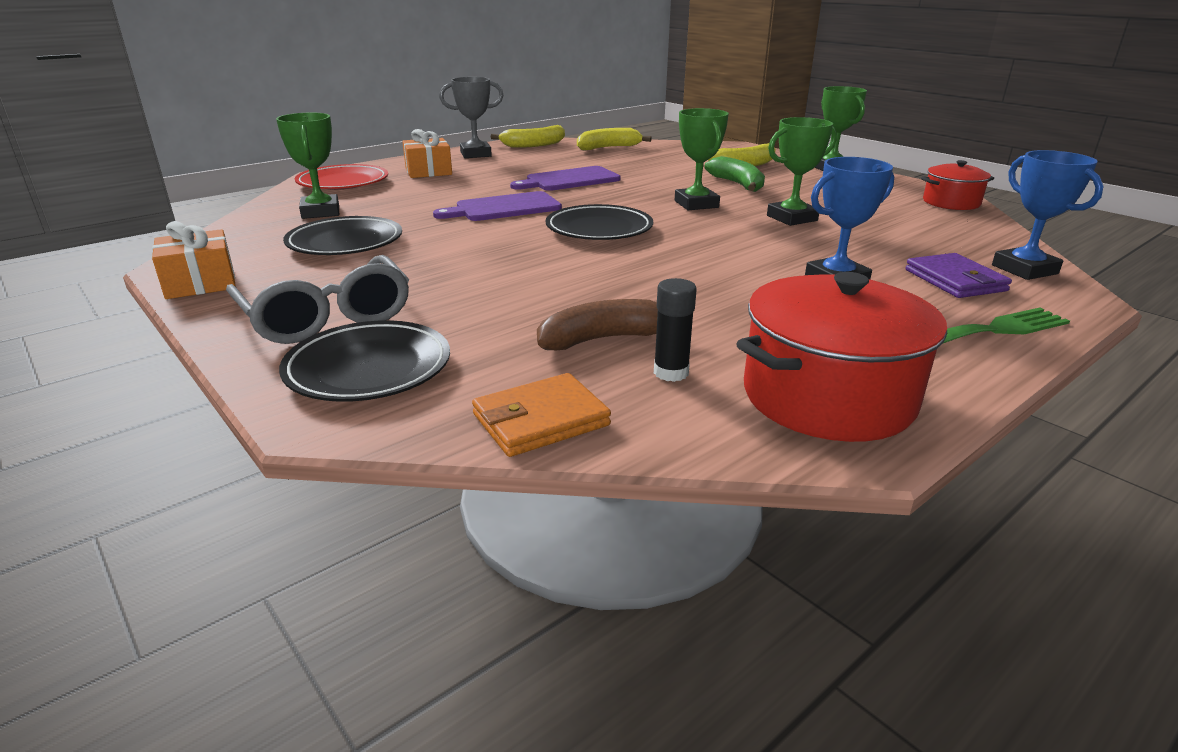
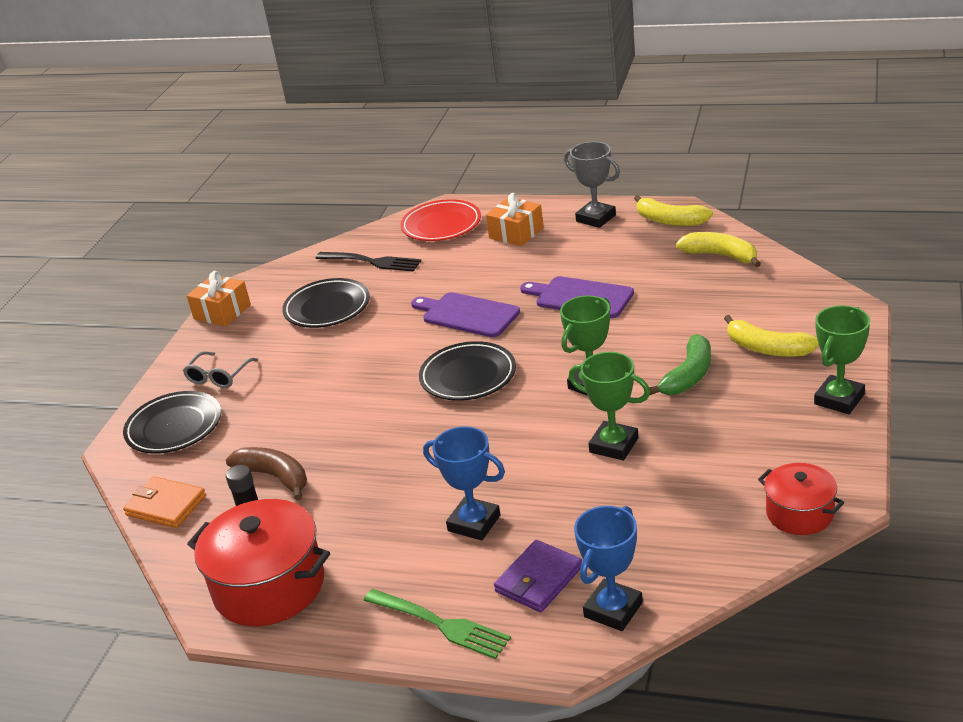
camera: 60 degrees right, 5 degrees up
grey glasses [226,255,409,344] -> grey glasses [183,351,258,388], size x0.58
green trophy [276,113,339,219] -> black fork [315,252,421,272]

